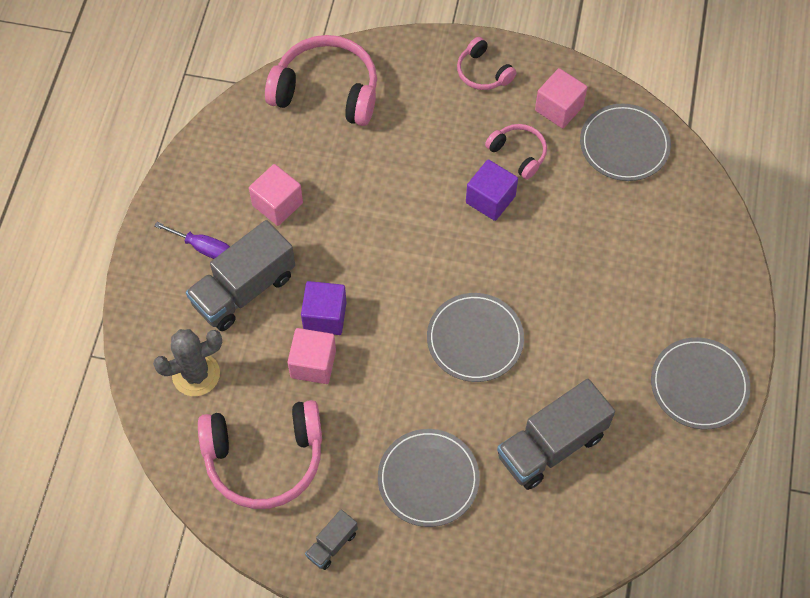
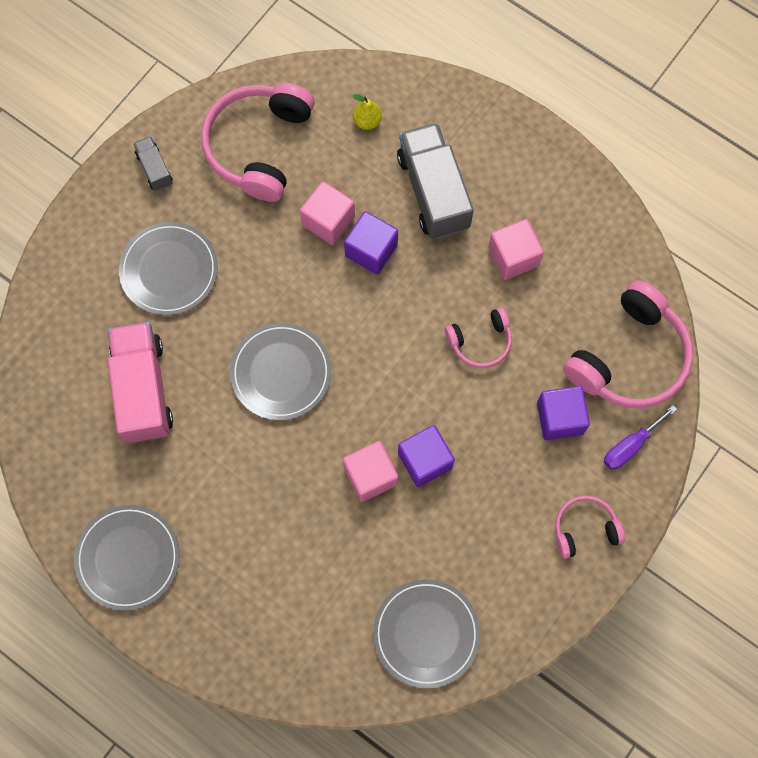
camera: 115 degrees right, 10 degrees up
grey cactus [153,329,222,396] -> yellow pear [353,94,382,130]
purple screwdriver [154,222,230,259] -> purple screwdriver moved to [604,405,677,470]
pink headphones [485,124,547,180] -> pink headphones moved to [445,307,512,368]
grey truck [497,379,615,490] -> pink truck [108,322,173,443]
pink cube [535,68,587,128] -> pink cube moved to [343,441,398,502]
none -> purple cube [537,386,590,440]

